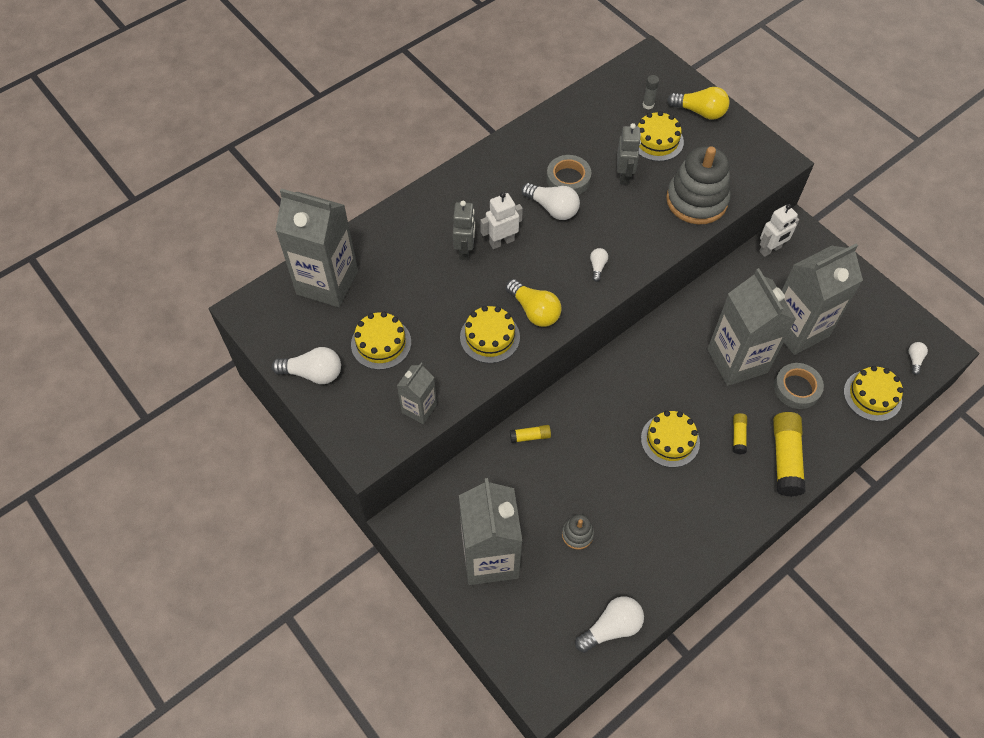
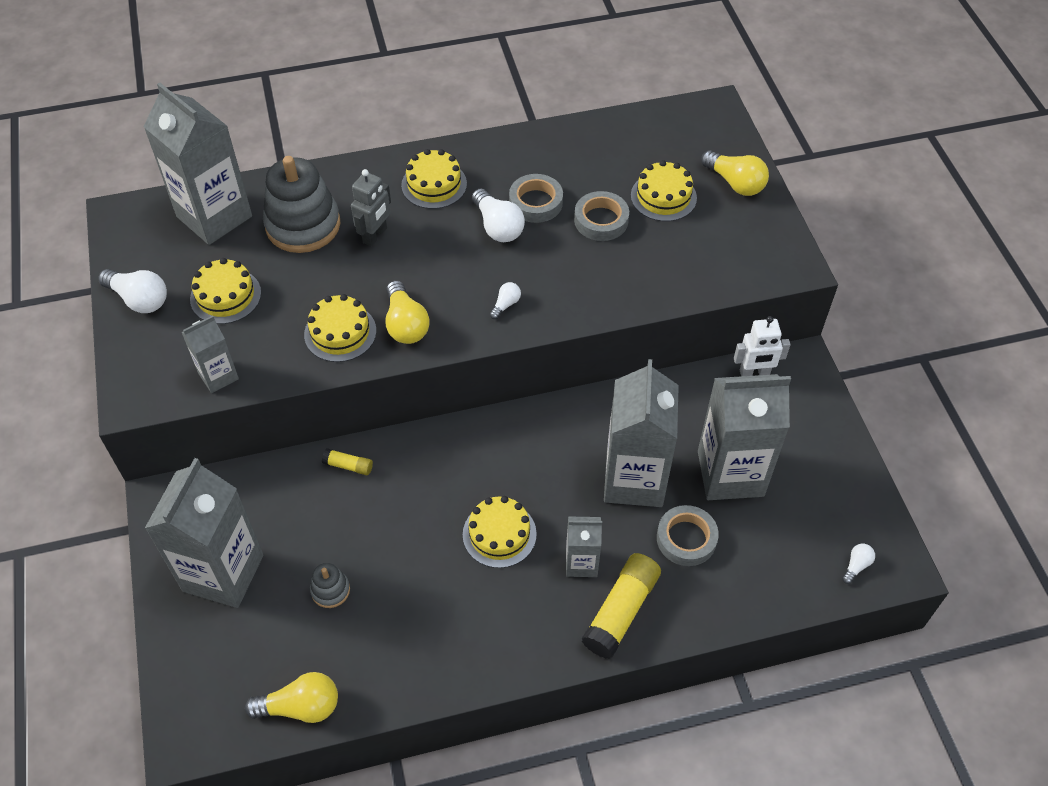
camera: 25 degrees right, 5 degrees down
white robot [480,192,523,249] -> none
white light bulb [575,596,644,653] -> yellow light bulb [245,672,338,723]
grey robot [617,123,641,185] -> grey tape [574,191,629,241]
grey glue stick [643,75,659,109] -> none
grey stacking toy [666,146,731,224] -> grey stacking toy moved to [263,156,340,253]
yellow glue stick [733,413,747,454] -> grey carton [566,517,602,577]
yellow cake [844,366,904,421] -> yellow cake moved to [401,149,467,209]

